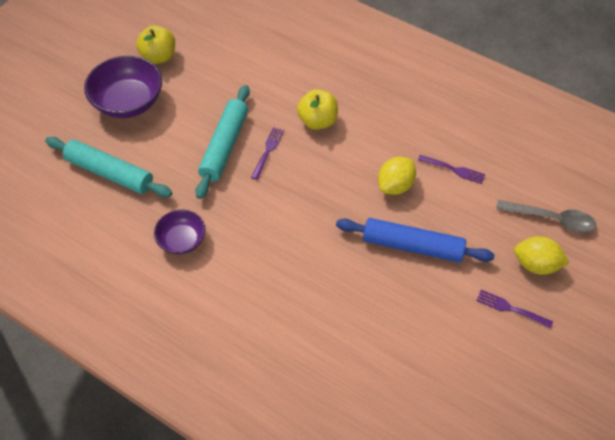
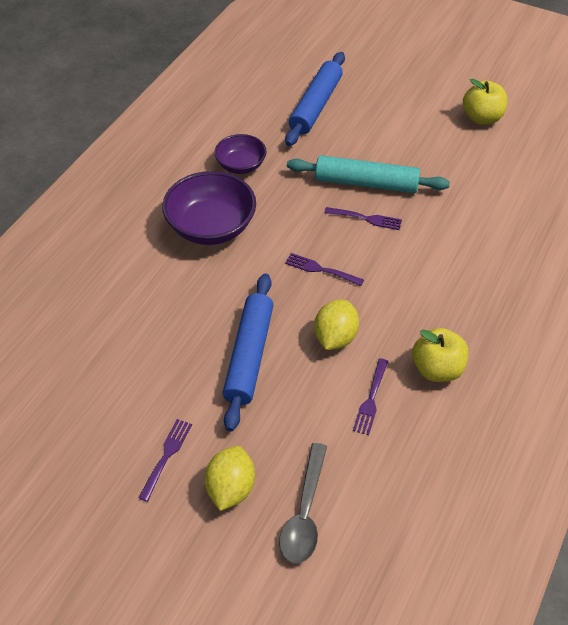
camera: 85 degrees right, 5 degrees down
turquoise rolling pin [45,137,172,198] -> blue rolling pin [285,52,345,146]
purple bowl [84,56,162,118] -> purple bowl moved to [162,171,256,245]
yellow apple [297,89,338,130] -> yellow apple moved to [412,328,468,382]
yellow lemon [378,157,416,195] -> yellow lemon turned 75 degrees clockwise [314,300,359,350]
none -> purple fork [285,253,364,286]

